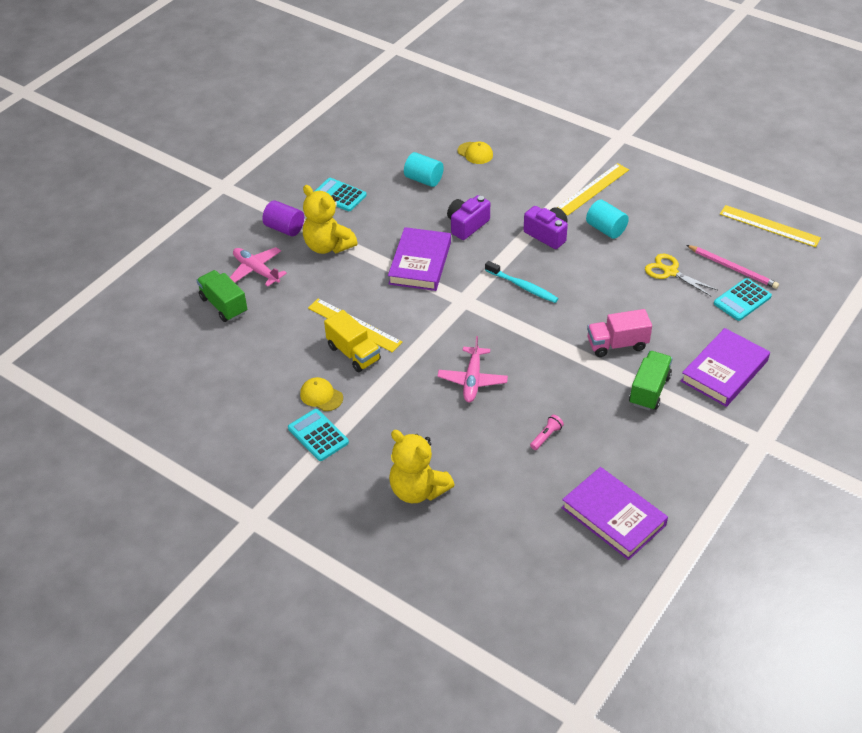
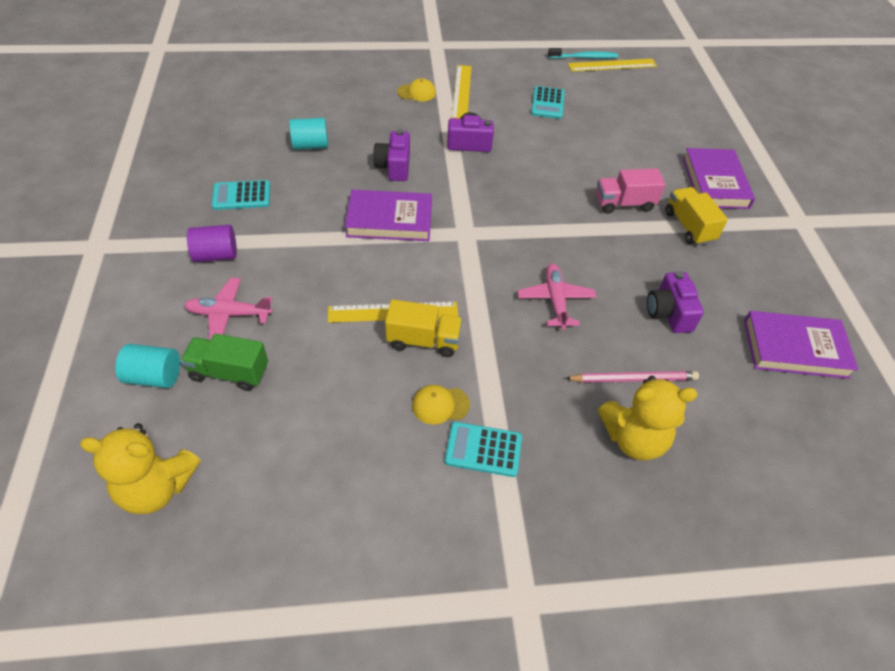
camera: 45 degrees left, 5 degrees up
yellow teddy bear [303,185,358,254] -> yellow teddy bear moved to [80,423,200,514]
purple book [388,227,451,291] -> purple book turned 60 degrees counterclockwise [345,190,432,241]
pink plane [437,336,508,402] -> pink plane turned 150 degrees counterclockwise [517,264,596,330]
yellow cap [458,142,493,164] -> yellow cap moved to [397,78,436,102]
turquoise toothbrush [485,261,559,303] -> turquoise toothbrush moved to [548,48,618,59]
pink flashlight [530,415,564,450] -> purple camera [647,271,704,333]
turquoise cylinder [586,200,629,239] -> turquoise cylinder moved to [116,344,180,388]
pink truck [587,309,652,357] -> pink truck turned 45 degrees clockwise [596,168,666,214]
green truck [629,351,673,411] -> yellow truck [665,187,728,245]
yellow scissors [645,254,717,297] -> none
pink pencil [686,245,779,289] -> pink pencil moved to [565,371,699,382]
turquoise calculator [714,278,772,321] -> turquoise calculator moved to [531,86,565,119]

